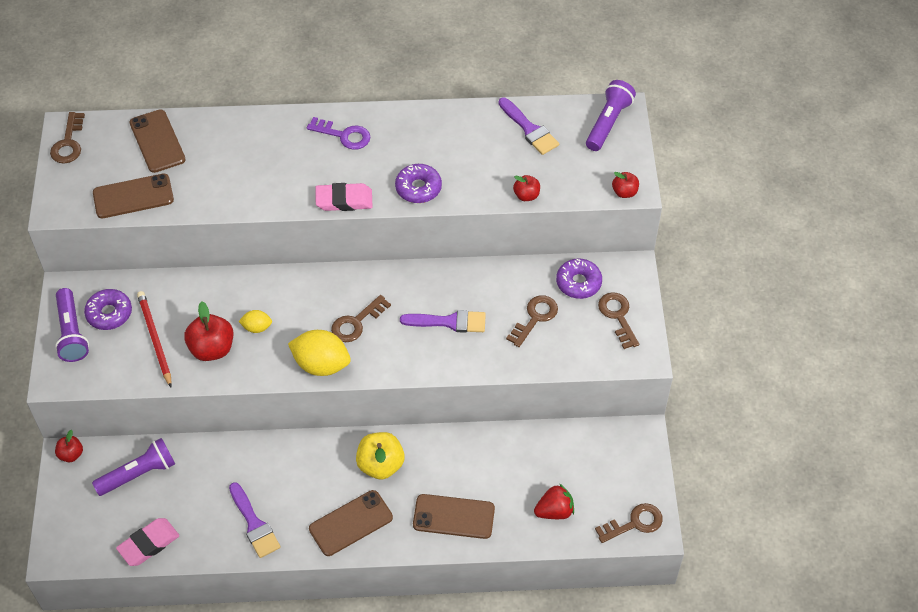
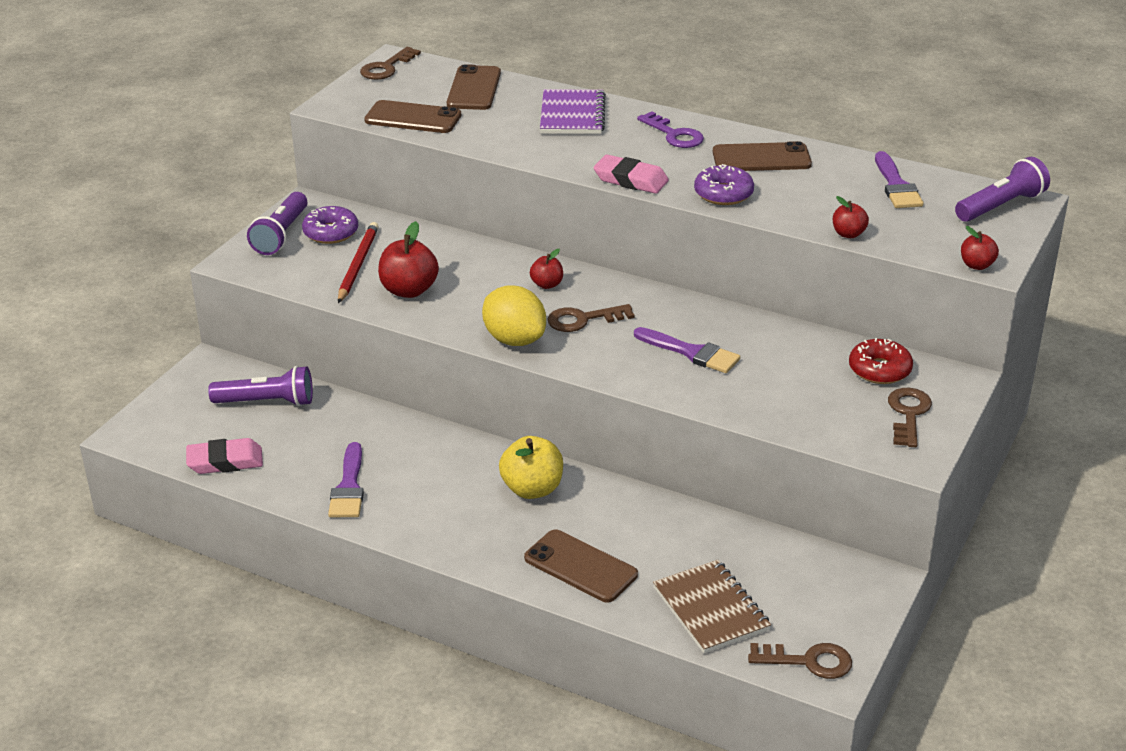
camera: 30 degrees right, 20 degrees down
red apple [55,430,83,462] -> red apple moved to [530,249,563,289]
yellow lemon [238,310,272,333] -> none
brown phone [309,490,393,556] -> brown phone moved to [713,141,812,171]
brown key [506,295,558,347] -> none
red strawberry [534,484,574,519] -> brown notebook [653,560,771,654]
purple donut [556,258,602,299] -> red donut [849,338,913,384]
none -> purple notebook [540,89,606,134]

